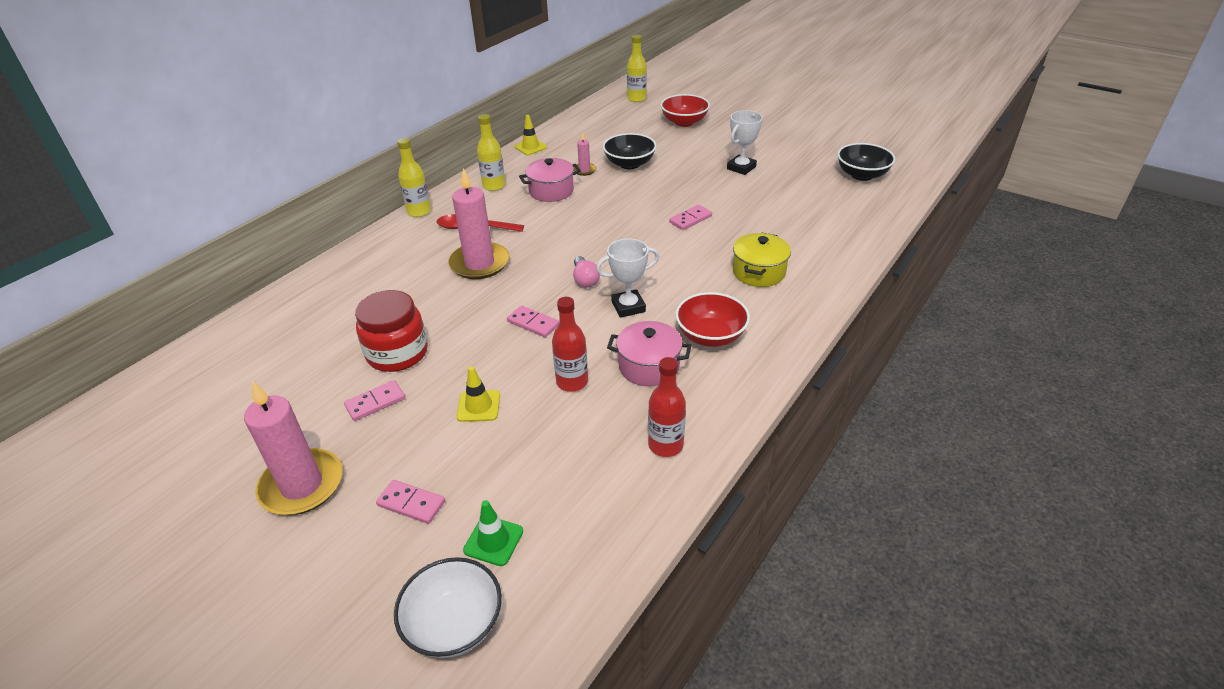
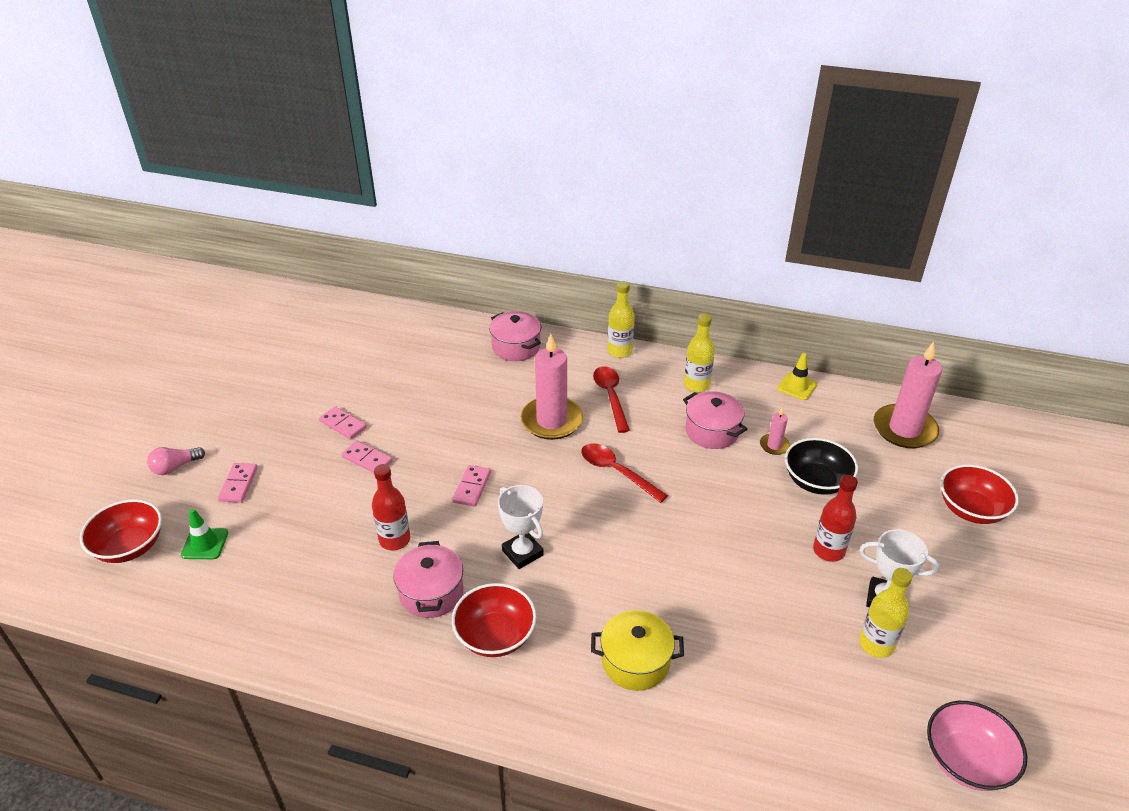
camera: 70 degrees right, 0 degrees up
pink candle [244,381,343,515] -> pink candle moved to [874,342,942,448]
red jar [355,290,428,372] -> none
white bowl [394,557,502,658] -> red bowl [80,499,162,563]
yellow traffic cone [457,366,500,422] -> none
pink light bulb [573,256,600,288] -> pink light bulb moved to [147,447,205,475]
yellow bottle [627,35,647,102] -> yellow bottle moved to [859,568,912,658]
red bottle [648,357,686,457] -> red bottle moved to [813,475,858,562]
pink domino [669,205,712,230] -> pink domino moved to [341,441,393,473]
black bowl [837,143,896,181] -> pink bowl [927,701,1027,791]
none -> pink pot [489,311,541,361]
none -> red spoon [581,443,668,503]

